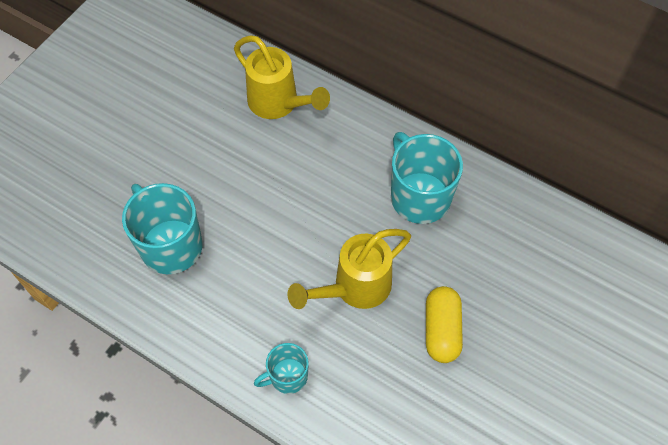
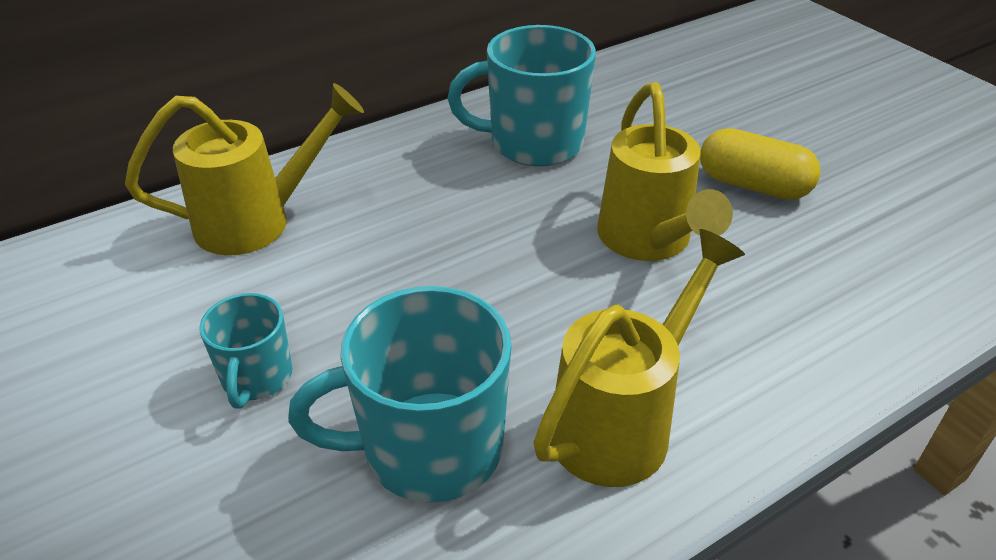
camera: 65 degrees left, 20 degrees down
turquoise mug [254,343,309,394] -> turquoise mug moved to [199,293,293,409]
none -> yellow watering can [533,229,745,487]

